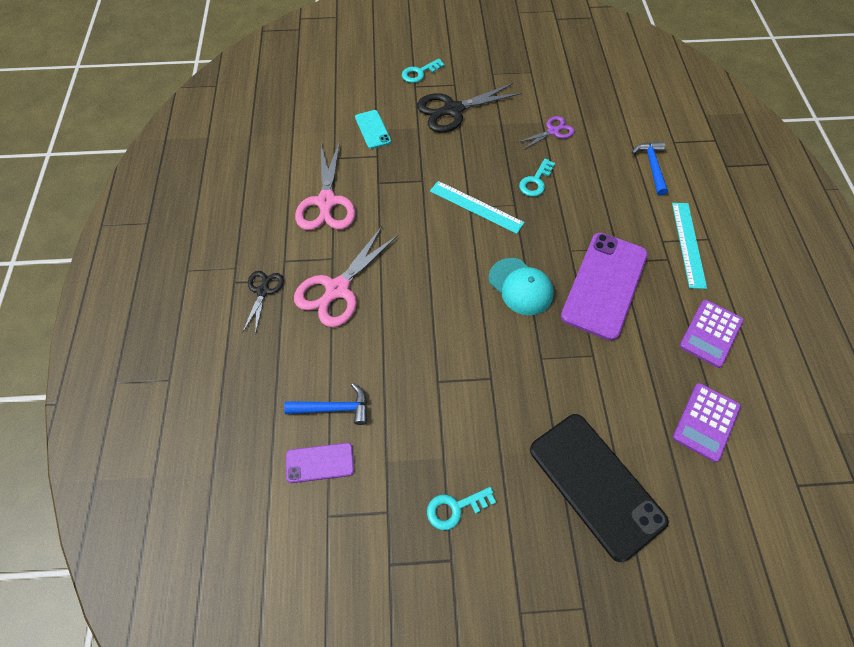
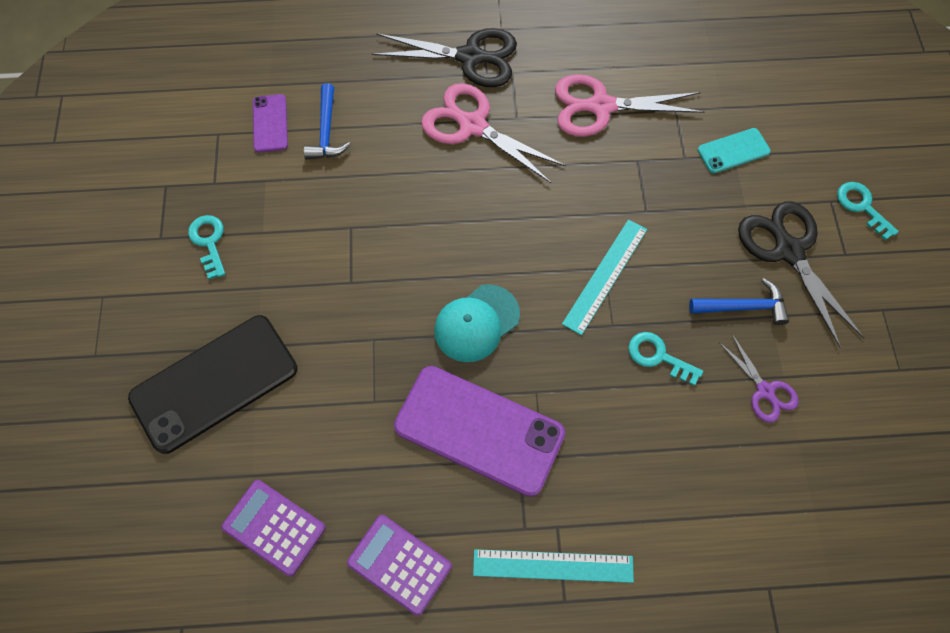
camera: 90 degrees right, 5 degrees up
black scissors [242,271,284,334] -> black scissors [372,28,517,87], size x1.79
blue hammer [632,141,668,196] -> blue hammer moved to [689,278,789,325]

